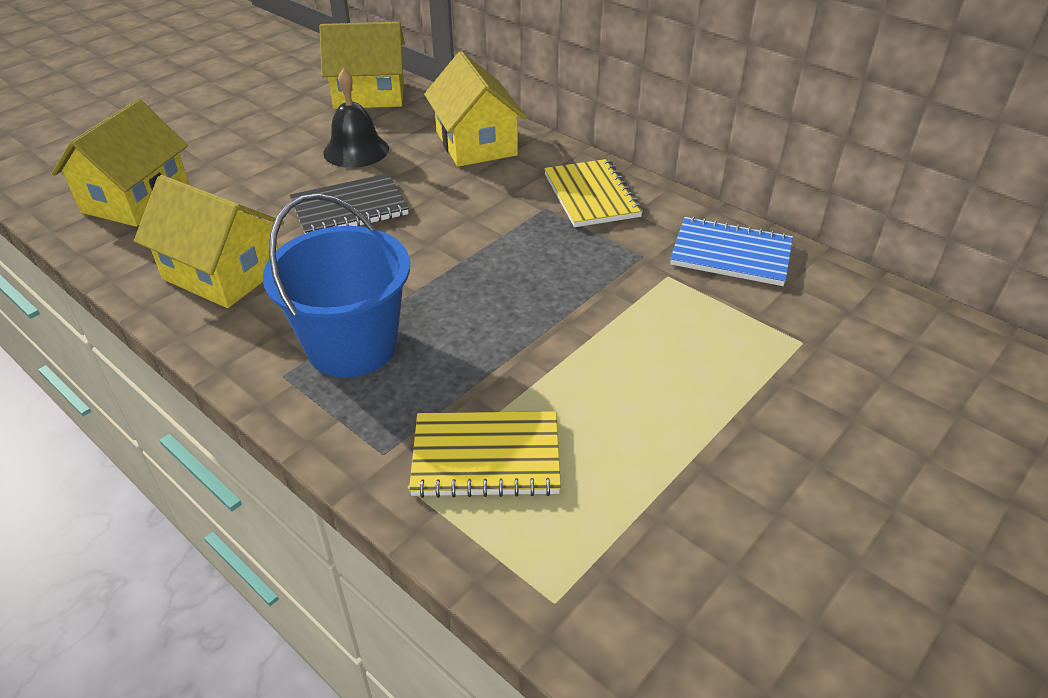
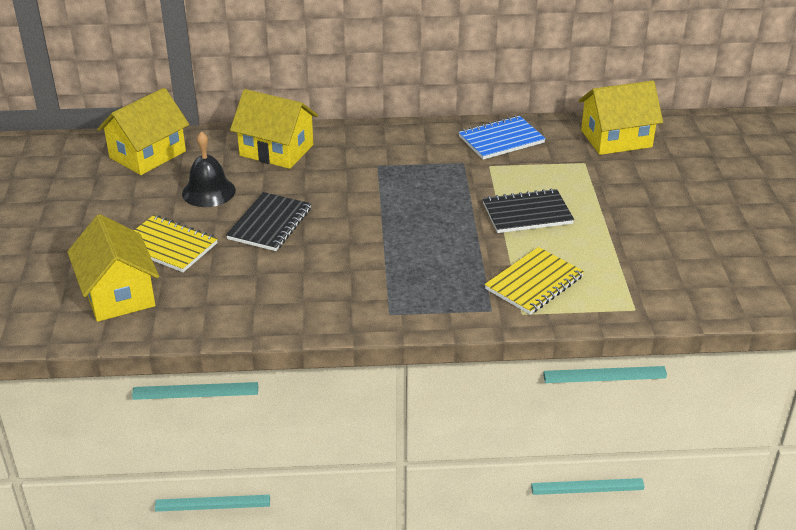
camera: 45 degrees left, 5 degrees down
yellow house [134,175,284,308] -> yellow house moved to [579,81,663,155]
blue bucket [263,193,410,378] -> none
yellow notebook [544,159,643,227] -> yellow notebook moved to [134,215,218,272]
none -> black notebook [483,188,574,233]

